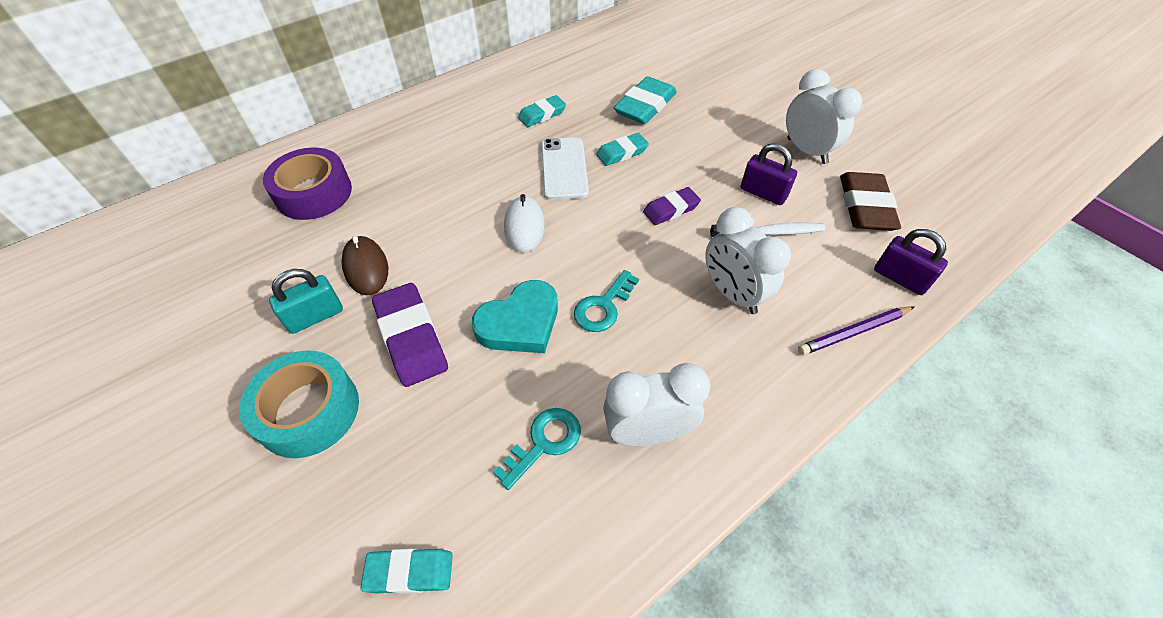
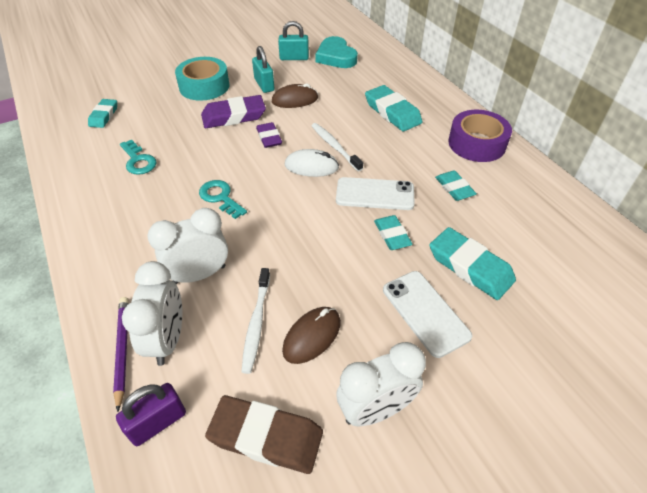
camera: 100 degrees right, 5 degrees down
purple tape [263,148,352,220] -> purple tape moved to [448,110,512,162]
turquoise heart [472,280,558,353] -> turquoise heart moved to [315,36,358,68]
white clock [603,363,711,446] -> white clock moved to [122,261,182,366]
purple eraser [643,187,701,225] -> purple eraser moved to [256,122,282,148]
purple padlock [741,143,797,205] -> brown mouse [282,307,341,364]
none -> turquoise padlock [278,21,309,60]
none -> white toothbrush [311,123,363,172]
none -> turquoise eraser [365,85,422,131]
none -> white phone [383,271,472,358]

